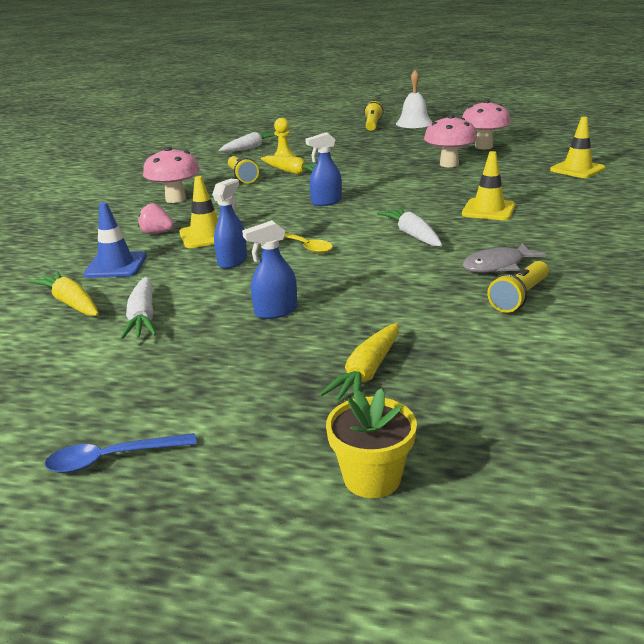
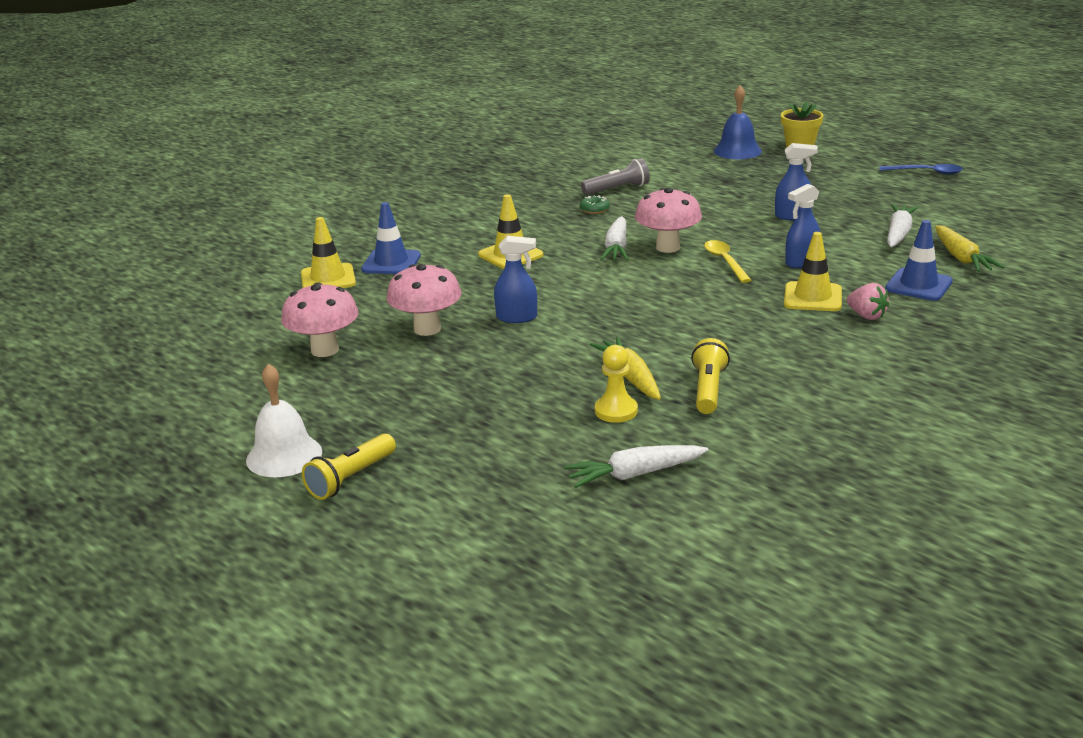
camera: 150 degrees left, 0 degrees up
pink mushroom [143,147,200,203] -> pink mushroom moved to [635,187,702,253]
blue spray bottle [305,133,342,206] -> blue spray bottle moved to [494,236,537,323]
yellow carrot [319,323,399,401] -> none
grey fish [463,243,546,273] -> green donut [580,195,610,214]
yellow flashlight [487,261,549,313] -> grey flashlight [581,158,650,195]
none -> blue traffic cone [361,202,421,274]
none -> blue bell [714,85,762,159]

